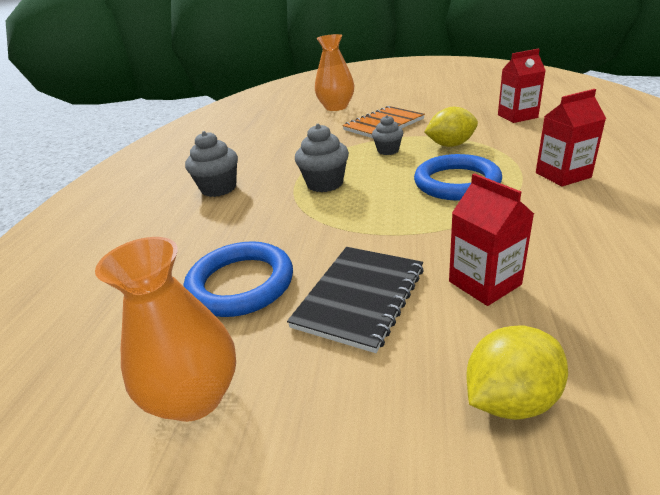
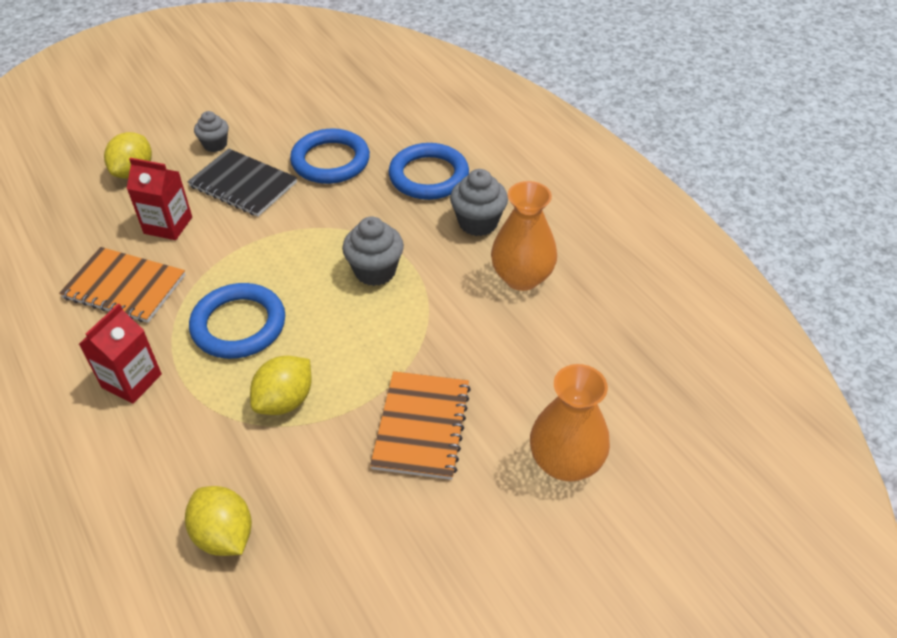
camera: 135 degrees right, 15 degrees up
orange vase [95,237,236,422] -> orange vase moved to [491,181,557,291]
black notebook [287,247,424,353] -> black notebook turned 45 degrees counterclockwise [187,149,297,217]
grey cupcake [372,115,403,155] -> grey cupcake moved to [194,111,229,152]
red carton [498,49,546,123] -> yellow lemon [185,486,252,556]
none -> orange notebook [59,247,185,323]
none -> blue ring [388,143,469,200]

